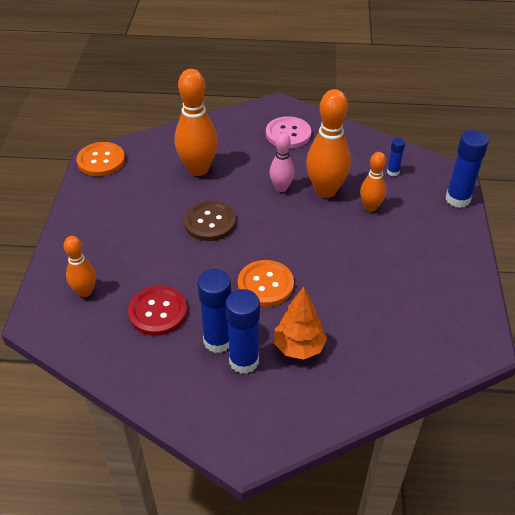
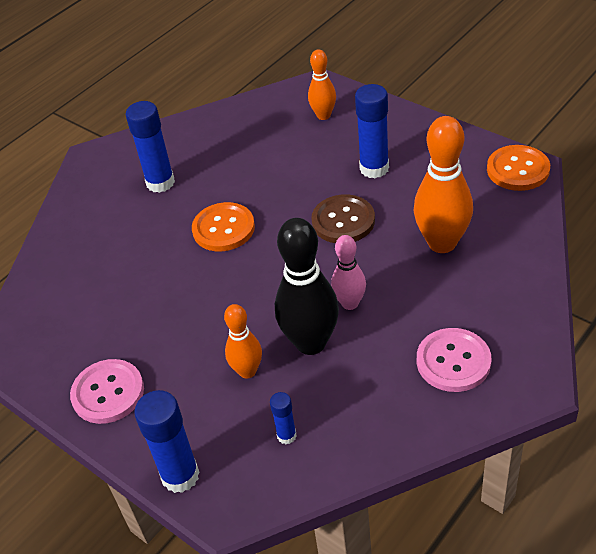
camera: 130 degrees right, 0 degrees up
red button [128,286,187,336] -> none
blue glue stick [198,269,231,353] -> blue glue stick moved to [355,84,389,178]
orange tree [274,287,327,360] -> none
orange bowling pin [306,89,351,198] -> black bowling pin [275,218,339,355]
none -> pink button [70,359,144,424]

